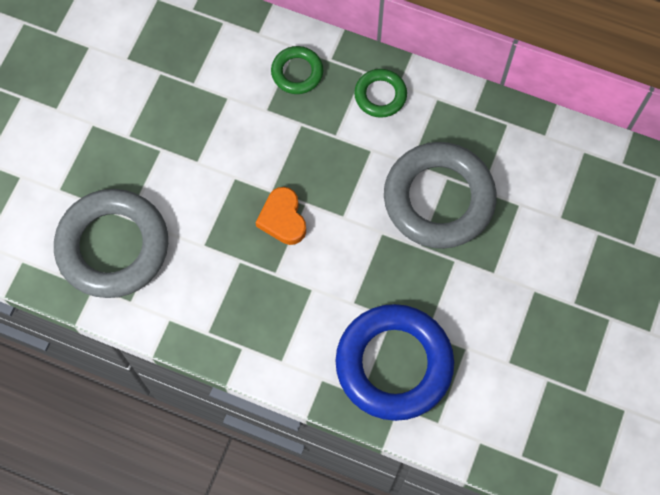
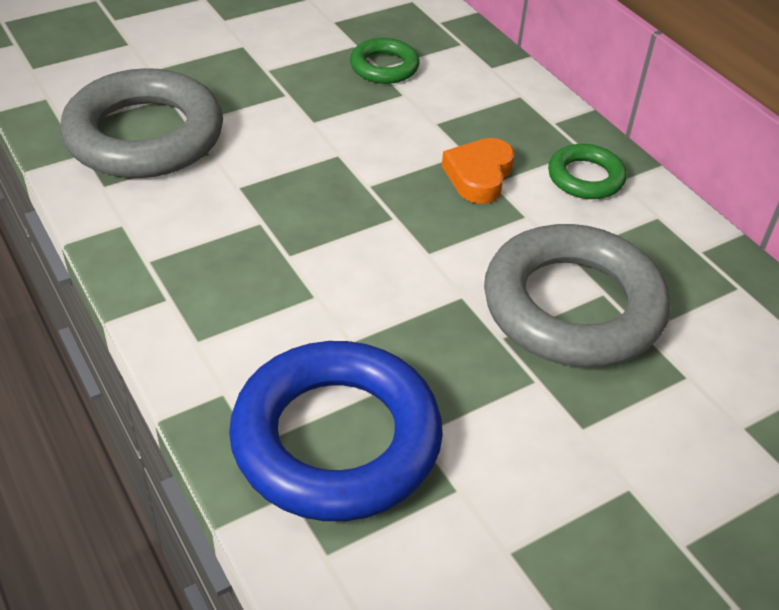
camera: 35 degrees right, 25 degrees down
orange heart [256,187,306,245] -> orange heart moved to [442,138,515,204]
green ring [271,46,323,94] -> green ring moved to [350,38,420,84]

